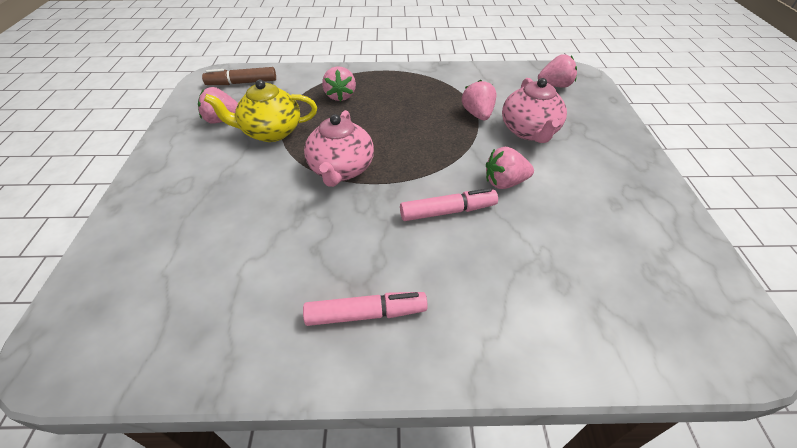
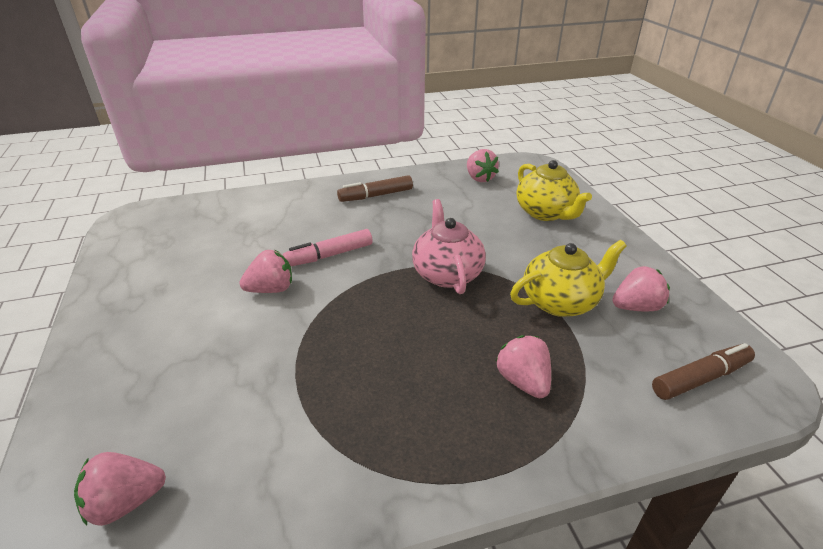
camera: 165 degrees right, 10 degrees down
pink marker [303,292,428,326] -> brown marker [337,175,413,202]
pink strawberry [462,80,497,120] -> pink strawberry moved to [467,149,499,182]
pink teapot [502,78,567,143] -> none
none -> yellow teapot [517,160,592,221]

